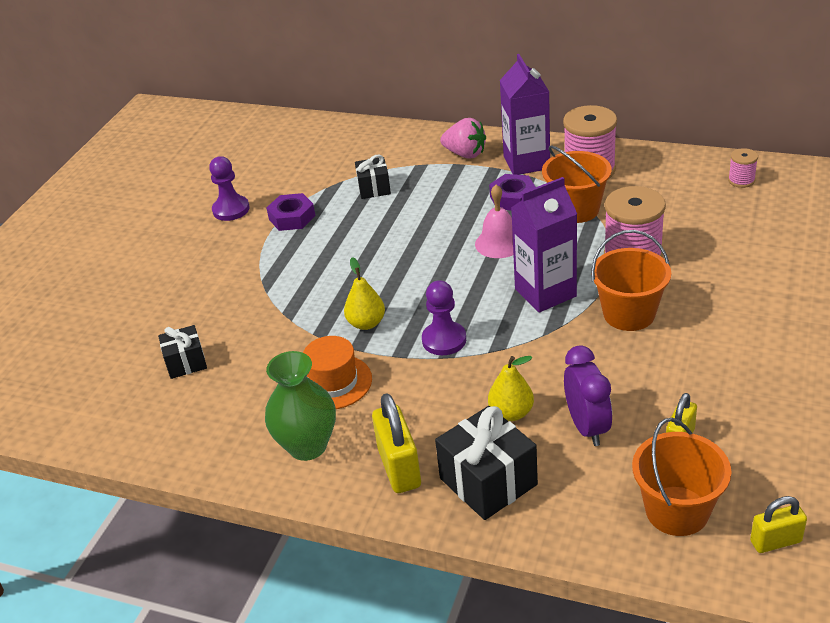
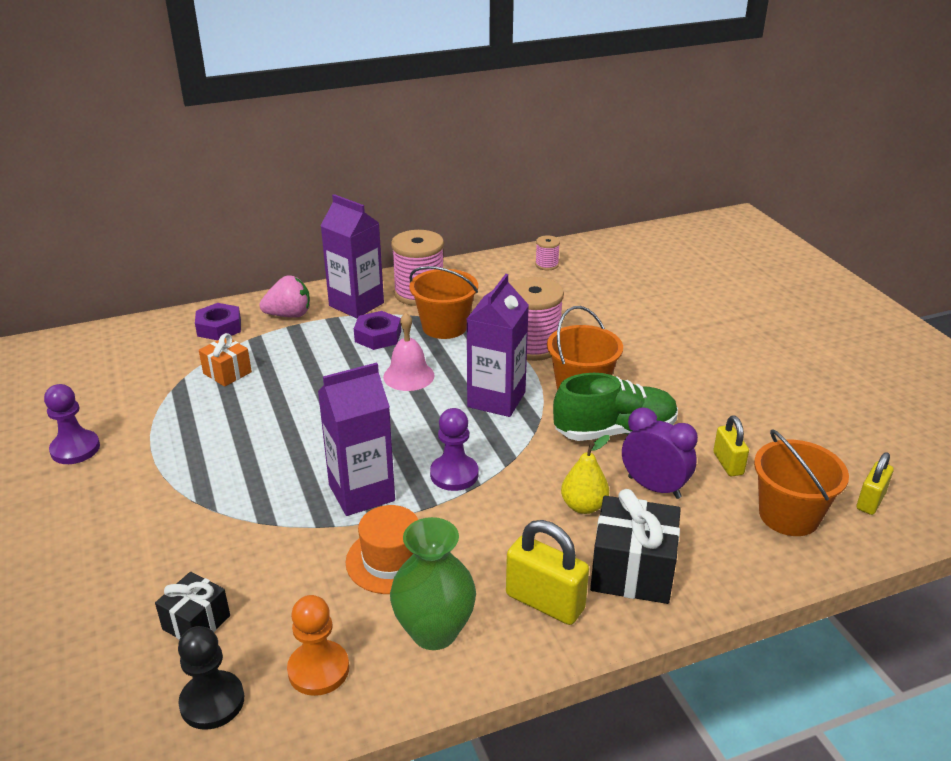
camera: 45 degrees left, 5 degrees down
purple nut [266,193,315,231] -> purple nut moved to [195,303,241,340]
yellow pear [344,257,385,330] -> purple carton [318,362,395,516]
black gift [355,154,391,199] -> orange gift [199,333,252,387]
none -> black pawn [178,626,244,730]
none -> orange pawn [287,595,349,696]
none -> green shoe [553,373,678,441]

